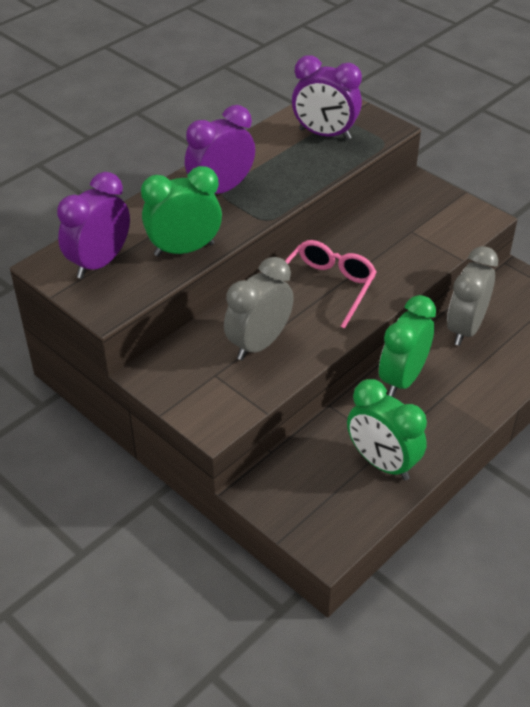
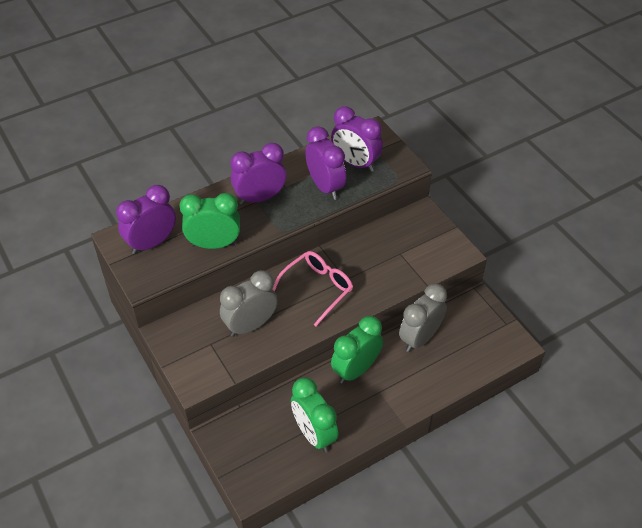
camera: 15 degrees right, 5 degrees up
none -> purple clock [305,126,346,200]

